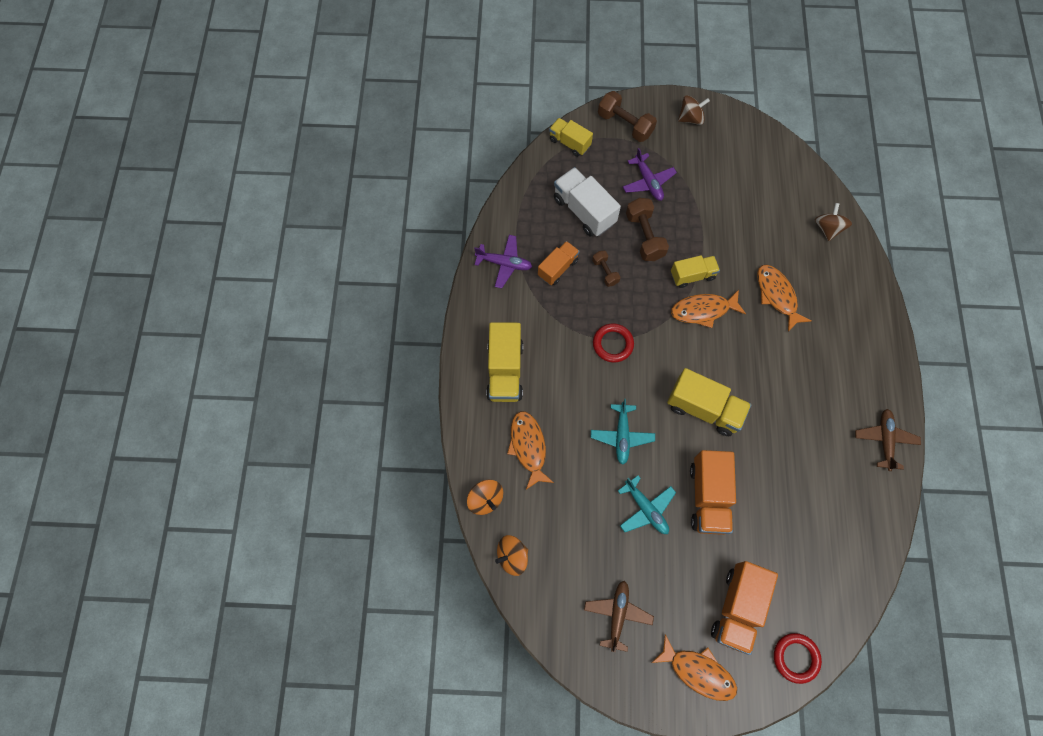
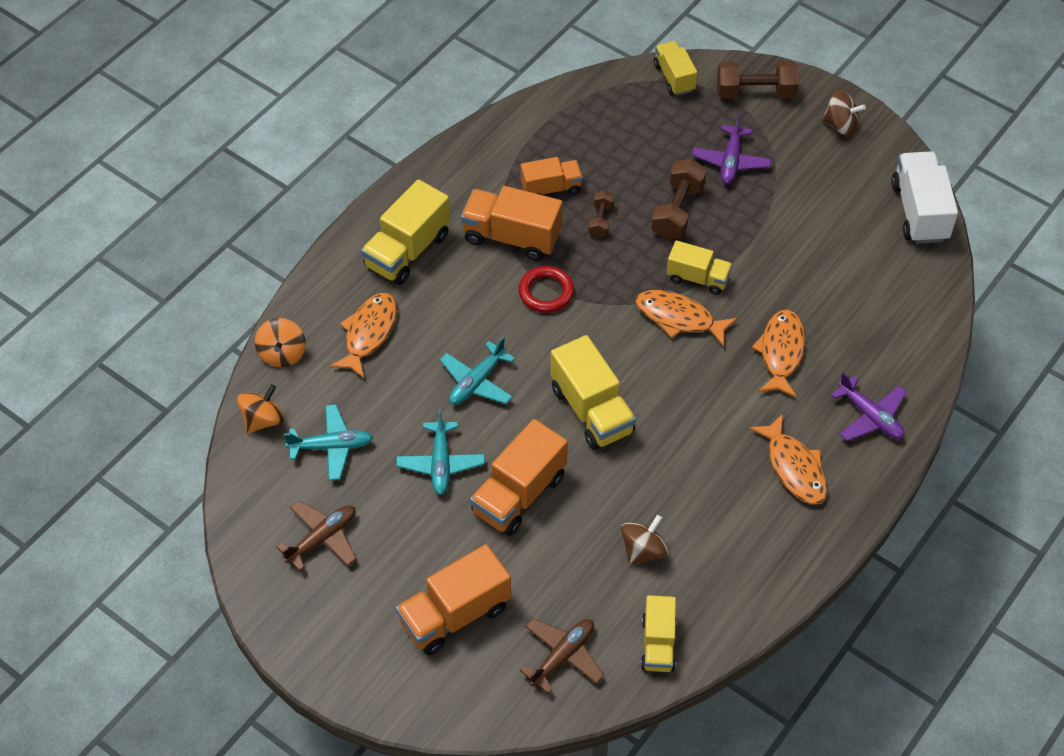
camera: 35 degrees right, 15 degrees down
purple plane [474,235,532,288] -> purple plane moved to [831,372,907,441]
orange spinning top [495,535,528,576] -> orange spinning top turned 120 degrees clockwise [237,384,285,433]
white truck [554,167,621,236] -> white truck moved to [891,151,958,244]
brown dumbbell [598,91,657,142] -> brown dumbbell turned 75 degrees counterclockwise [717,61,799,99]
orange fish [651,634,737,701] -> orange fish moved to [749,414,827,505]
red ring [774,633,822,684] -> none
brown spinning top [815,203,852,241] -> brown spinning top moved to [621,515,669,565]
brown plane [855,409,921,471] -> brown plane moved to [520,618,604,694]
none -> turquoise plane [284,404,373,480]
none -> orange truck [461,186,562,261]
none -> yellow truck [641,595,677,672]

